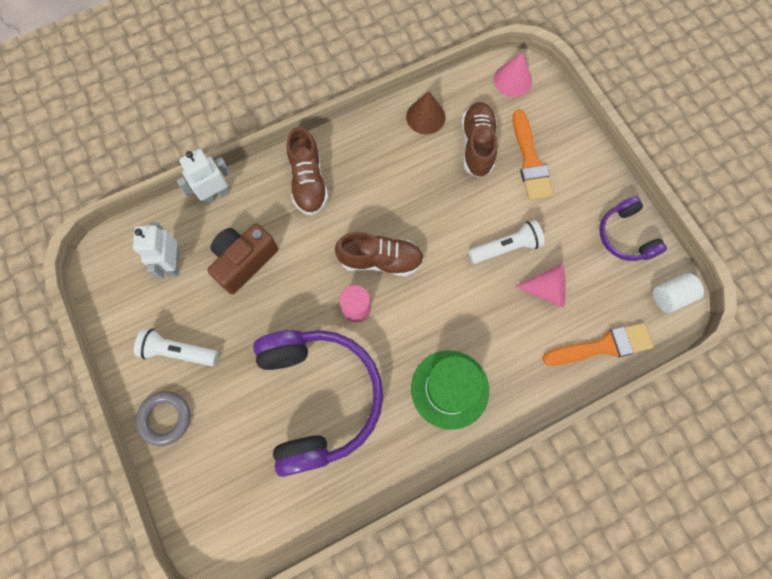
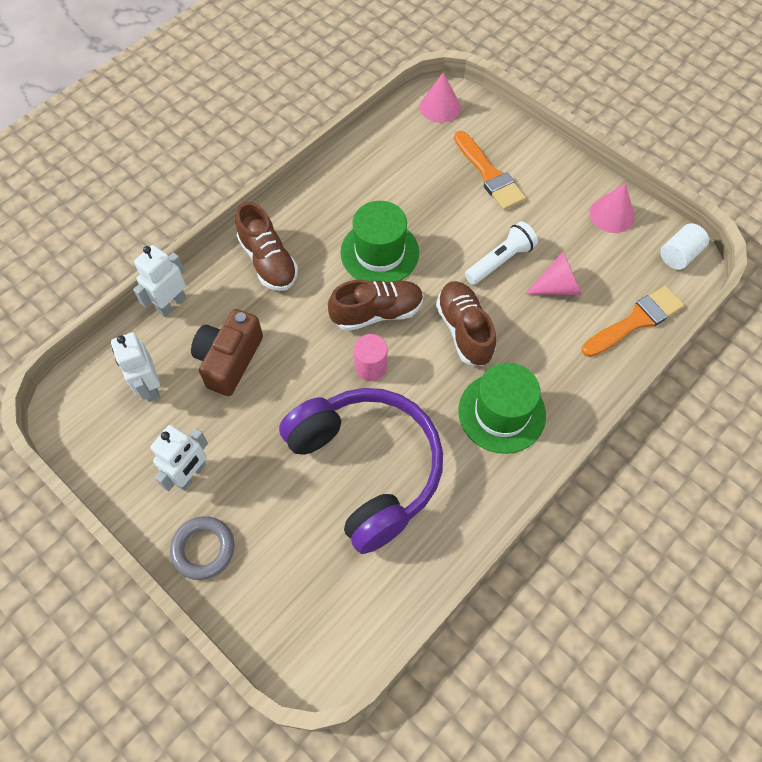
camera: 20 degrees left, 10 degrees down
white flashlight [134,328,218,366] -> white robot [151,425,208,491]
brown cone [406,91,445,134] -> none
brown shoe [462,102,497,177] -> brown shoe moved to [436,281,496,366]
purple headphones [599,196,667,261] -> pink cone [590,183,635,233]
none -> green hat [340,201,419,282]

